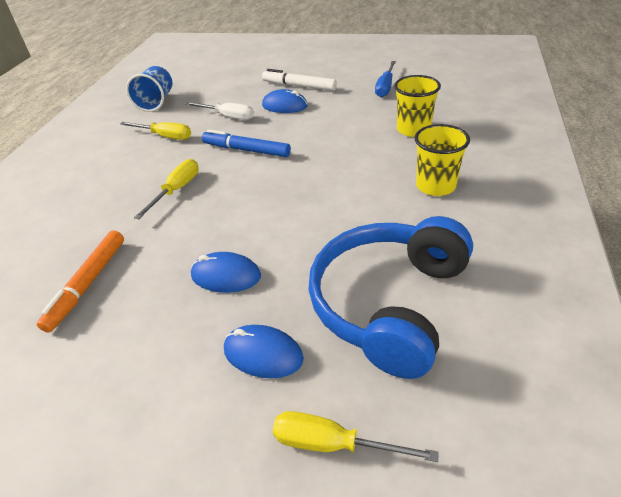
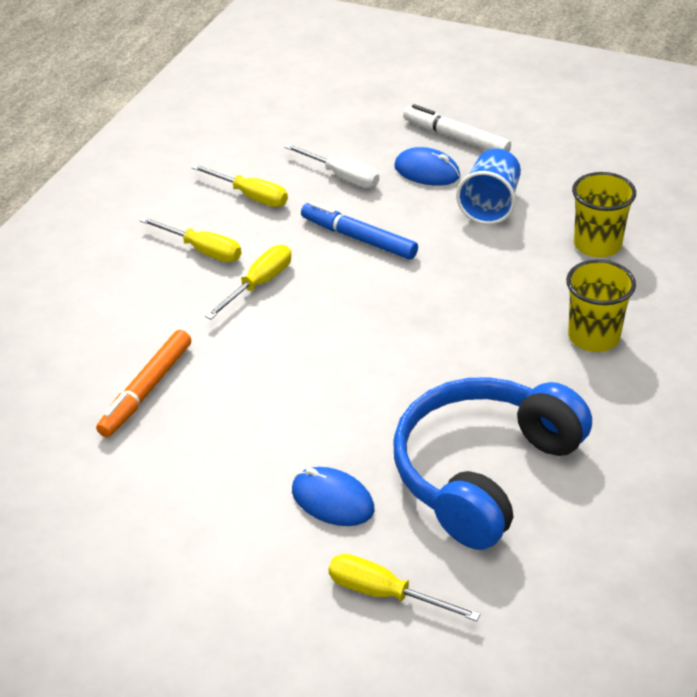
camera: 10 degrees right, 0 degrees up
blue cup [126,66,172,112] -> blue cup moved to [456,148,521,225]
blue mouse [191,252,261,293] -> none
blue screwdriver [375,61,396,97] -> none
none -> yellow screwdriver [139,217,241,262]

